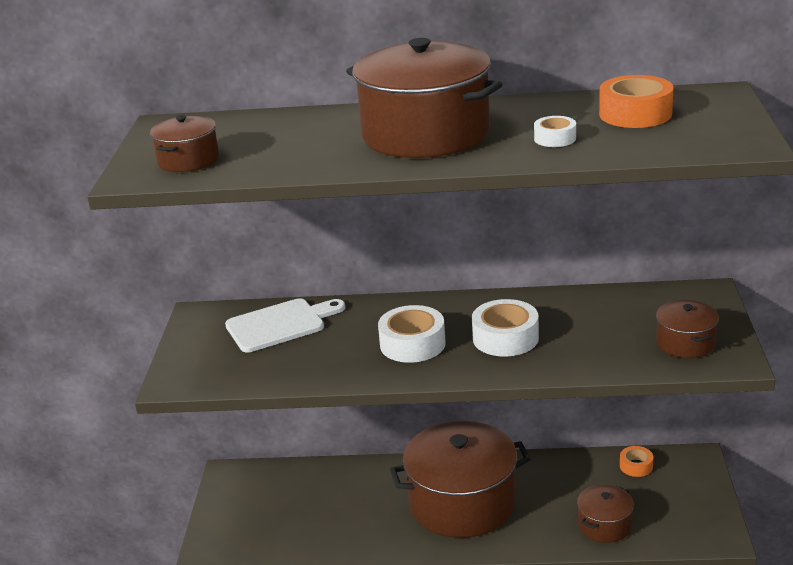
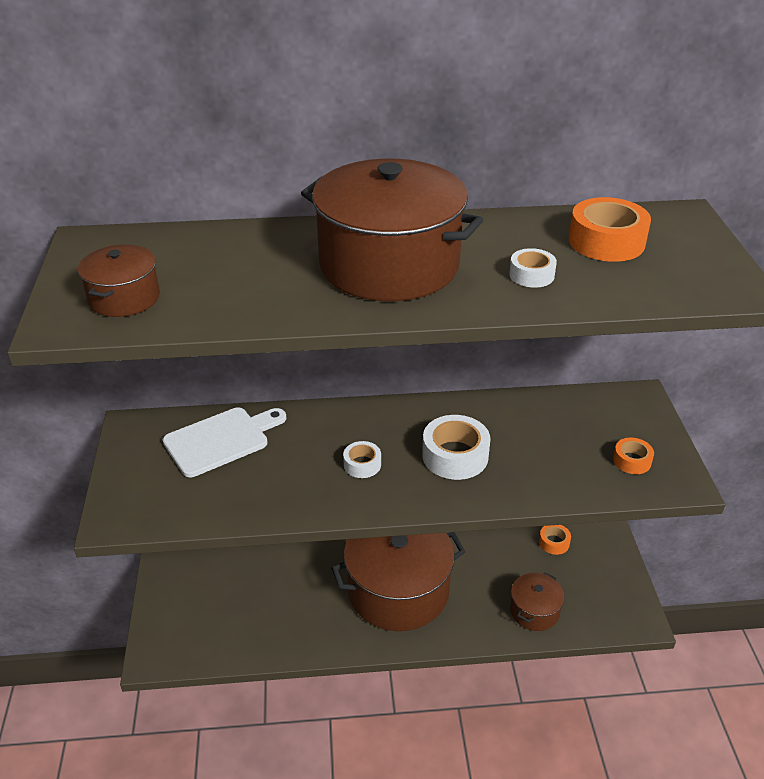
camera: 10 degrees left, 10 degrees up
white tape [378,305,446,363] -> white tape [343,441,381,478], size x0.56
brown pot [656,300,719,358] -> orange tape [613,437,654,474]

